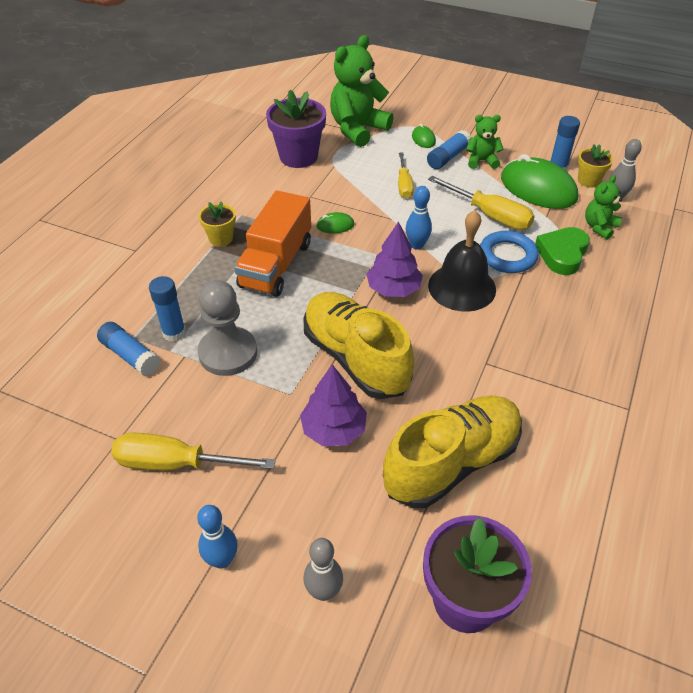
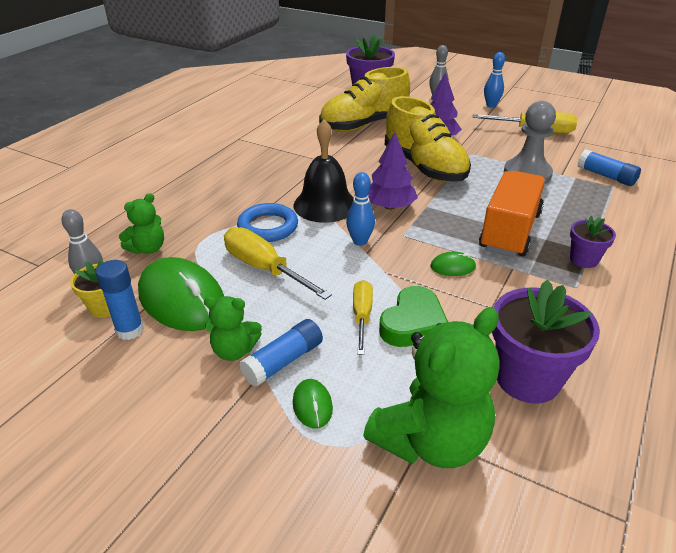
camera: 175 degrees left, 10 degrees down
blue glue stick [149,276,186,342] -> none
yellow flower pot [199,201,236,247] -> purple flower pot [570,215,616,268]
green heart [535,227,590,275] -> green heart moved to [379,286,448,347]

